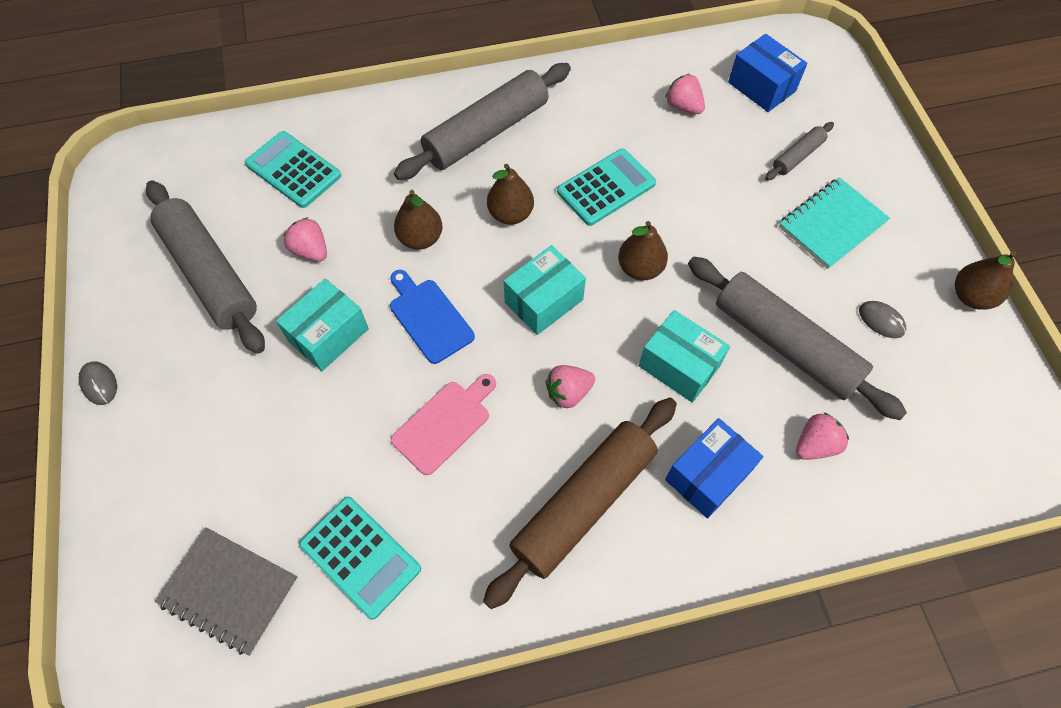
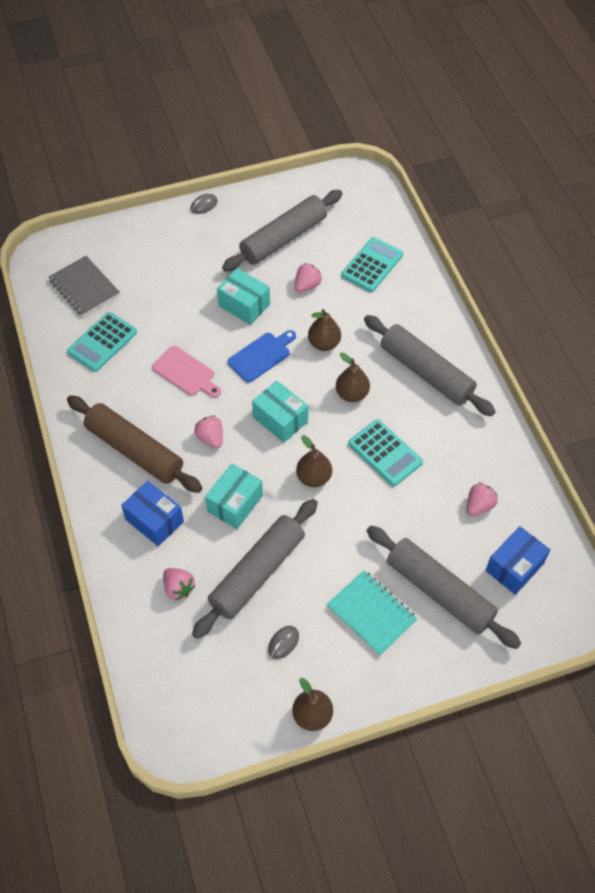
camera: 85 degrees right, 5 degrees down
grey notebook [155,527,298,656] -> grey notebook turned 60 degrees counterclockwise [48,256,120,317]
grey rolling pin [765,122,834,181] -> grey rolling pin [367,526,521,649], size x2.14

